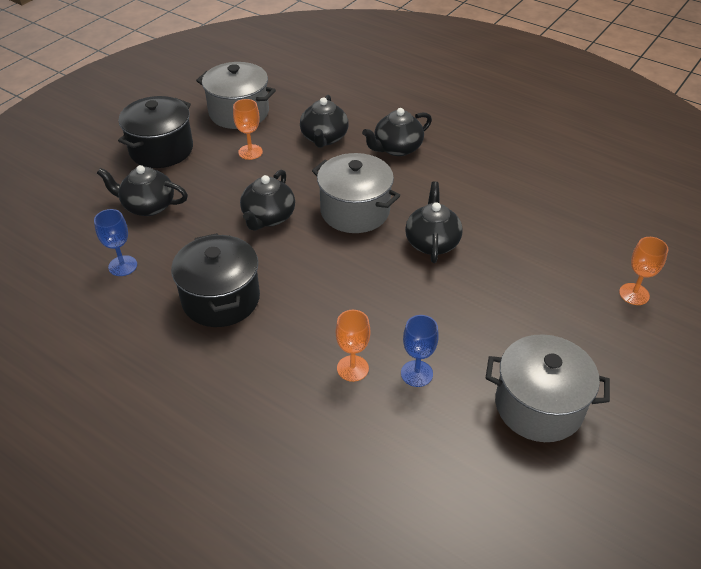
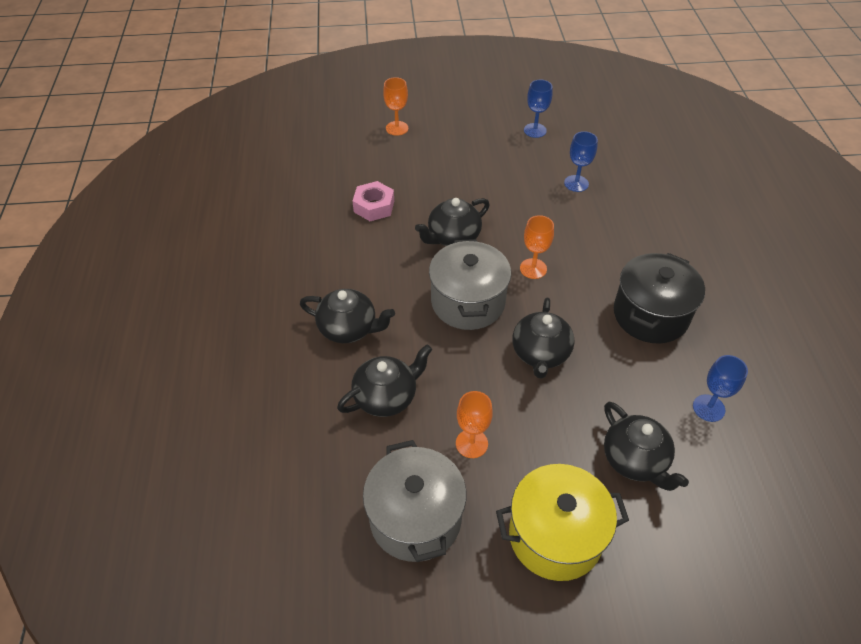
camera: 130 degrees left, 5 degrees up
black pot [118,96,193,168] -> yellow pot [496,464,629,581]
black teapot [240,170,295,231] -> black teapot turned 120 degrees clockwise [512,298,575,379]
orange goblet [336,310,371,382] -> orange goblet moved to [520,215,554,279]
grey pot [486,334,610,442] -> blue goblet [524,80,552,138]
none -> pink nut [353,181,394,221]

